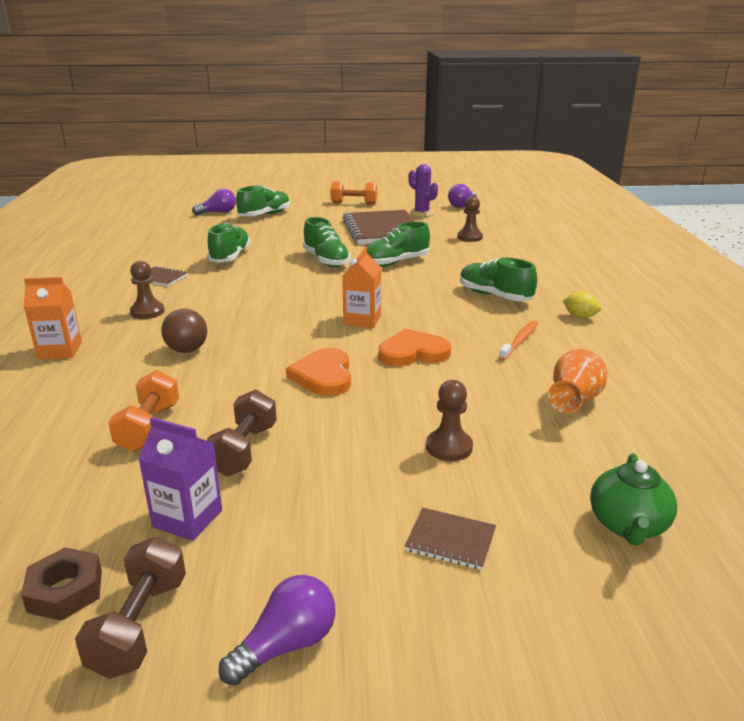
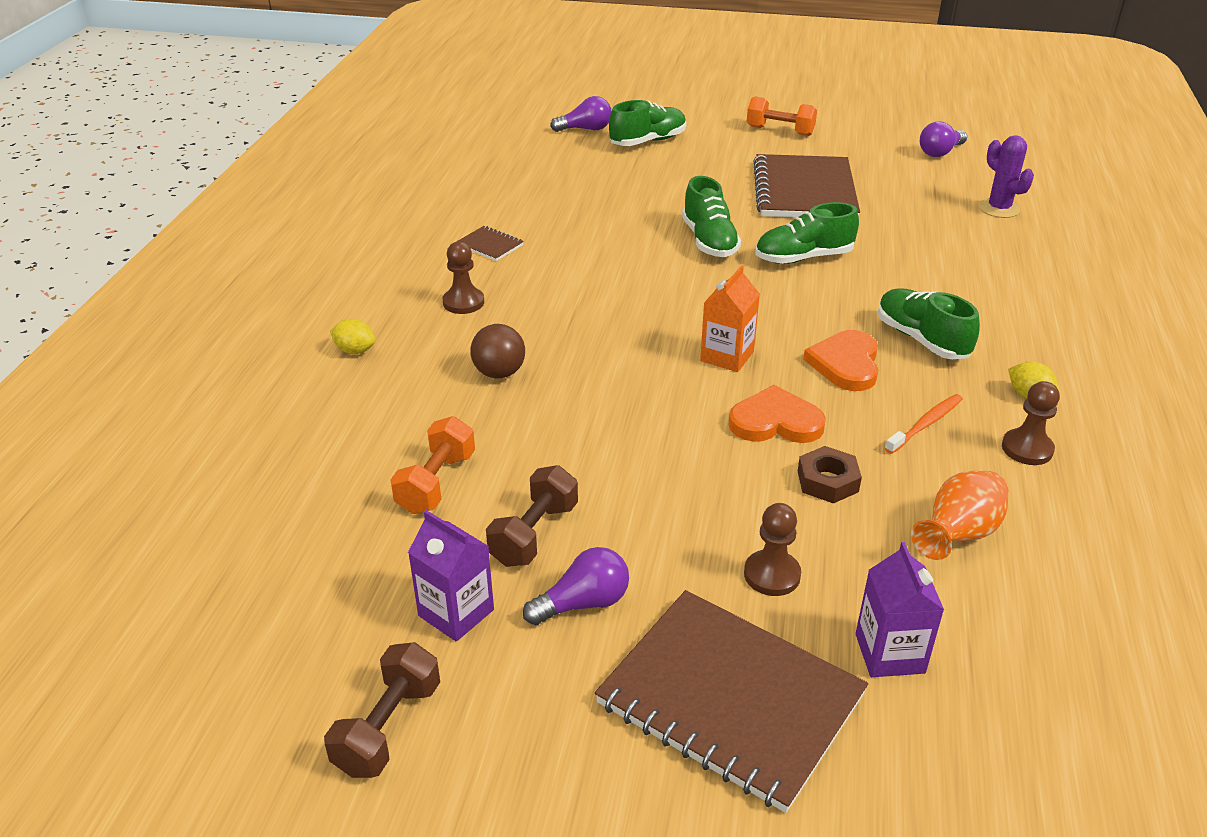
camera: 15 degrees right, 10 degrees up
brown nut [21,547,102,621] -> brown nut moved to [798,446,862,504]
orange carton [24,277,82,359] -> yellow lemon [330,319,376,354]
green shoe [207,223,251,263] -> none
purple light bulb [219,575,335,685] -> purple light bulb moved to [523,547,629,625]
orange heart [286,348,351,396] -> orange heart moved to [803,330,878,391]
brown notebook [405,508,496,570] -> brown notebook [595,590,868,813], size x2.44
purple cactus [408,164,438,217] -> purple cactus moved to [979,135,1034,218]
brown pawn [457,196,483,242] -> brown pawn moved to [1002,381,1060,465]
green teapot [590,453,677,546] -> none
none -> purple carton [856,542,944,677]

